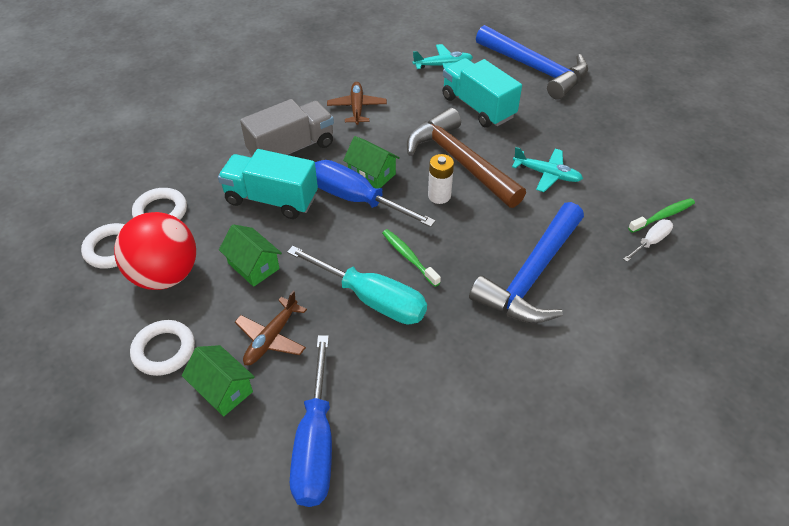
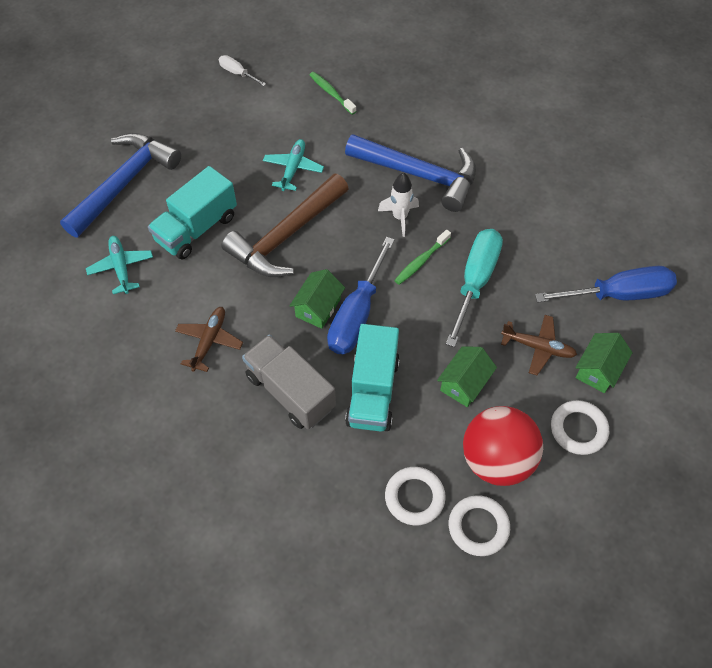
camera: 100 degrees left, 10 degrees up
brown plane [327,82,387,125] -> brown plane turned 120 degrees clockwise [175,307,243,372]
white battery [428,154,454,204] -> none
white screwdriver [623,219,673,262] -> white screwdriver moved to [219,55,266,86]
none -> white rocket [378,172,419,237]

